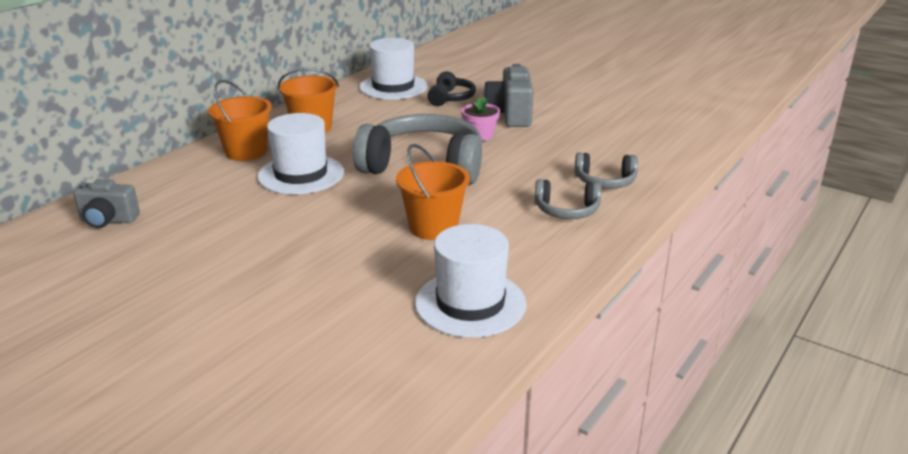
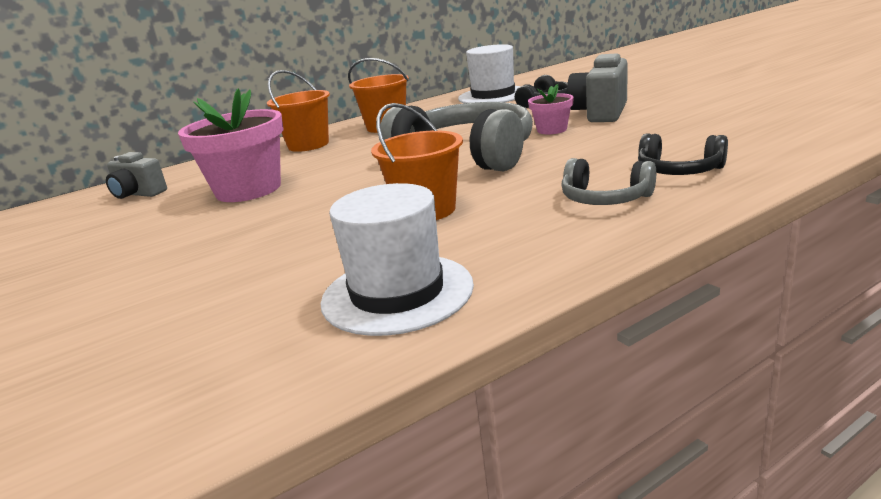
camera: 25 degrees right, 5 degrees down
white hat [257,113,344,194] -> none
grey headphones [575,152,638,189] -> black headphones [638,133,728,175]
none -> pink flower pot [178,88,284,202]

